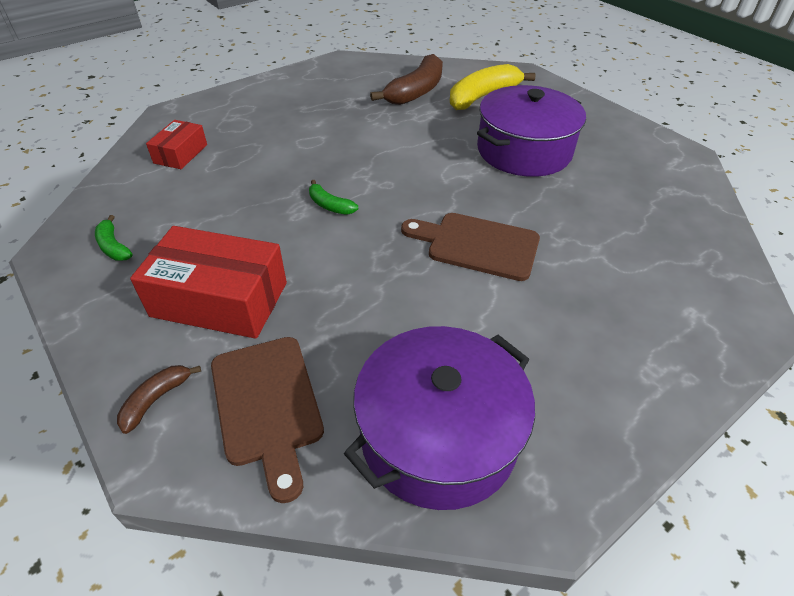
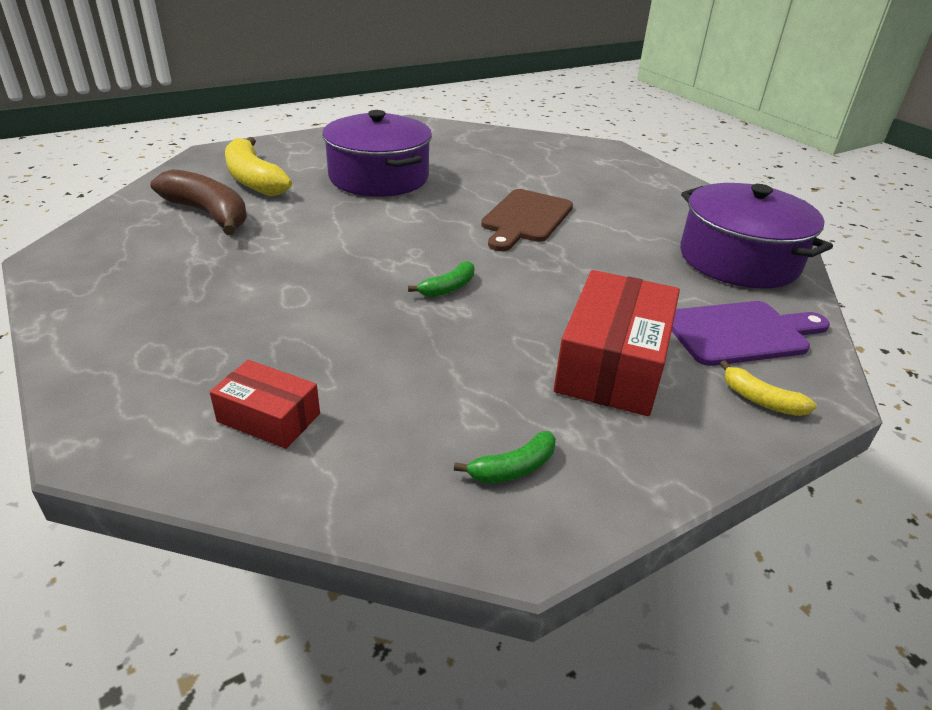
camera: 85 degrees left, 10 degrees down
brown banana [117,365,201,434] -> yellow banana [720,360,817,416]
brown cutting board [211,337,324,503] -> purple cutting board [672,301,830,366]

